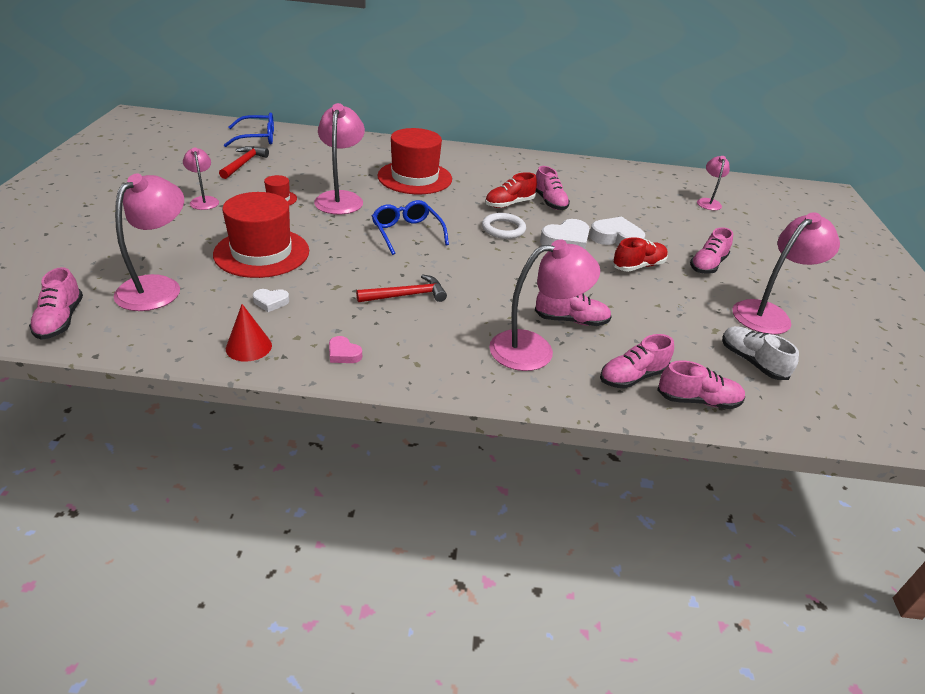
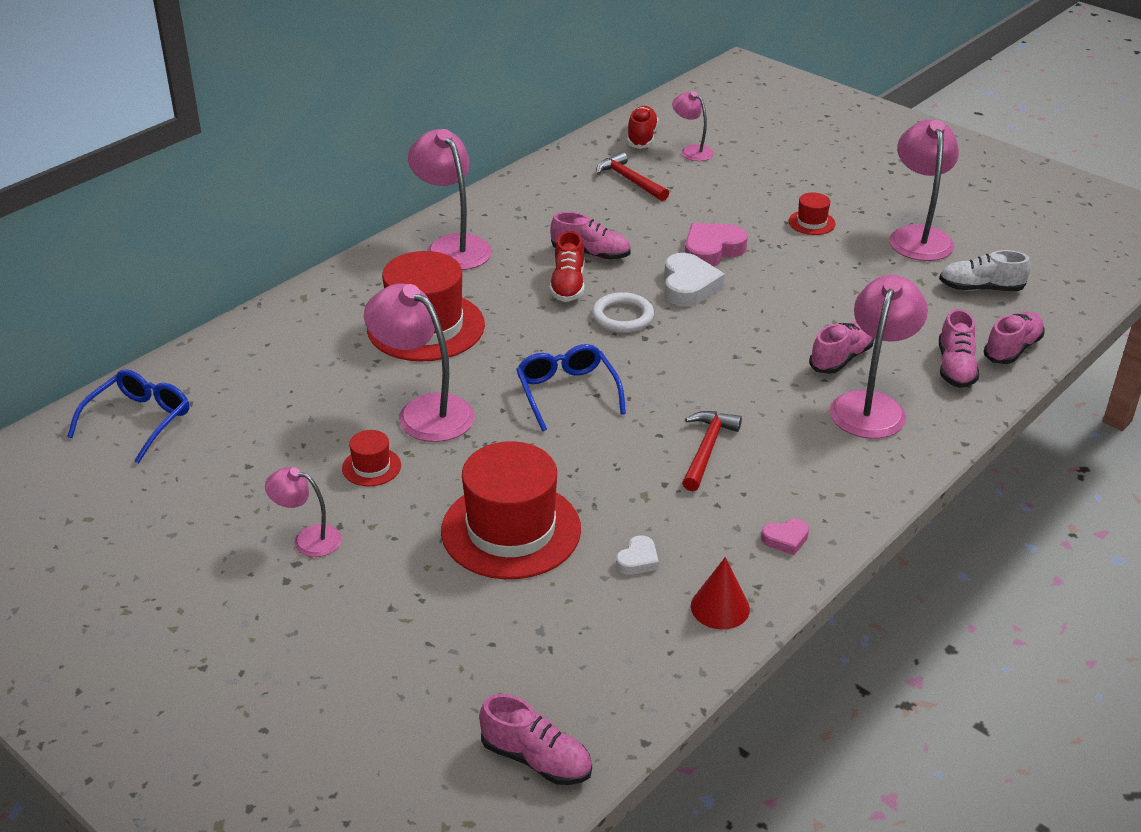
camera: 50 degrees left, 0 degrees up
pink lamp [114,173,184,311] -> pink lamp moved to [408,129,492,270]
red hammer [219,146,269,179] -> red hammer moved to [596,152,669,201]
blue glasses [372,200,449,255] -> blue glasses turned 60 degrees clockwise [516,344,626,431]
white heart [589,217,645,246] -> pink heart [685,223,748,267]
red shoe [612,237,668,272] -> red shoe moved to [627,106,658,149]
pink shoe [690,227,733,274] -> red hat [788,192,836,235]

